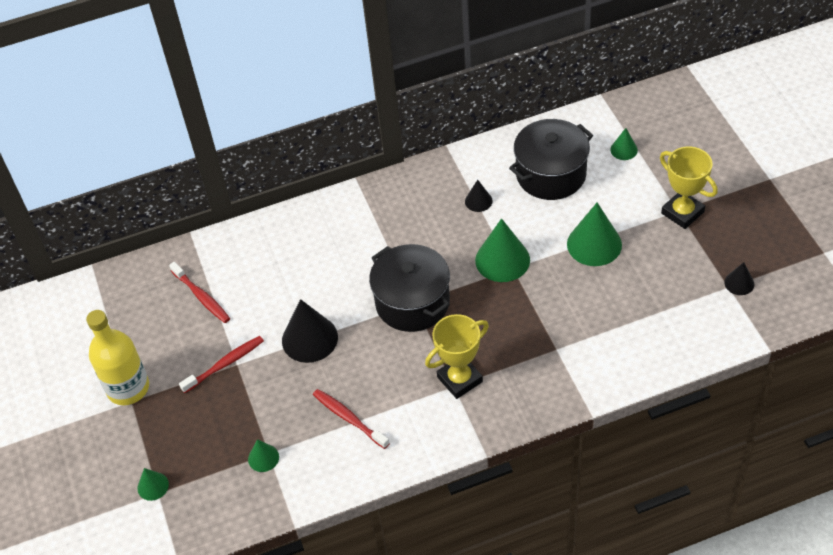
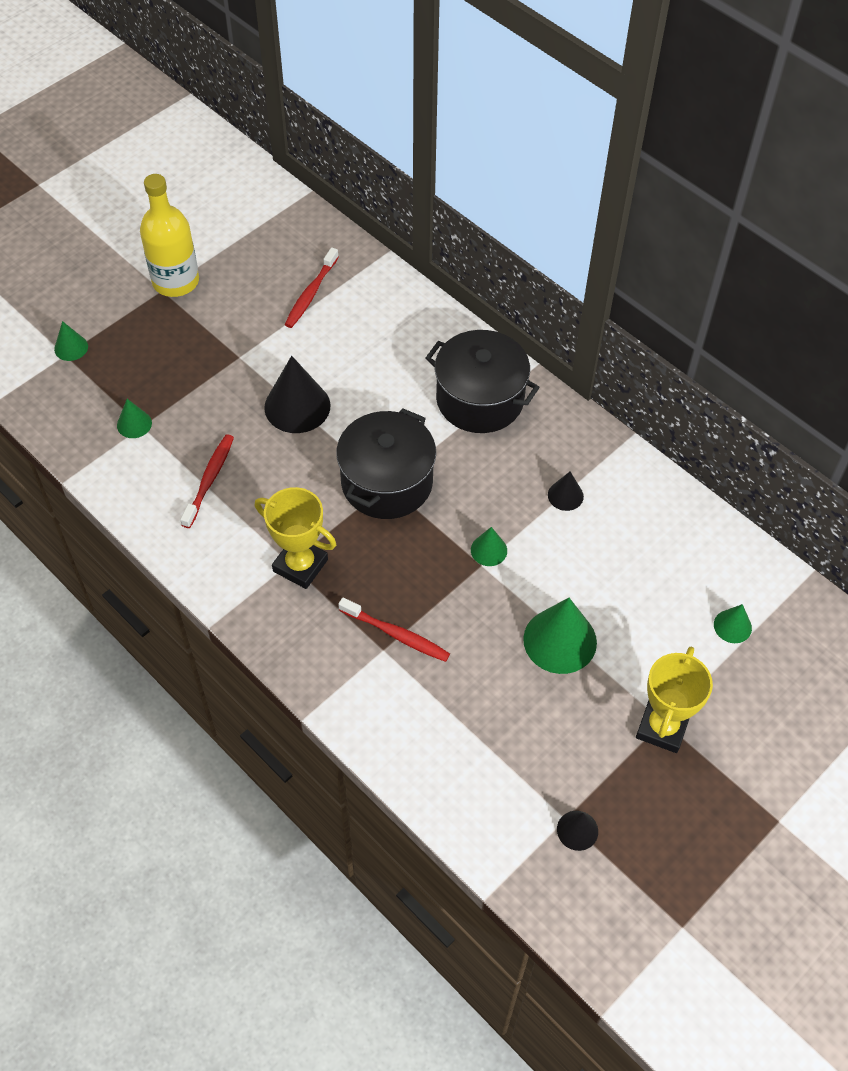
camera: 60 degrees right, 5 degrees up
red toothbrush [179,336,264,393] -> red toothbrush moved to [338,597,450,662]
green cone [475,218,530,282] -> green cone [471,527,507,566], size x0.52
black pot [509,119,593,200] -> black pot moved to [426,330,540,433]

